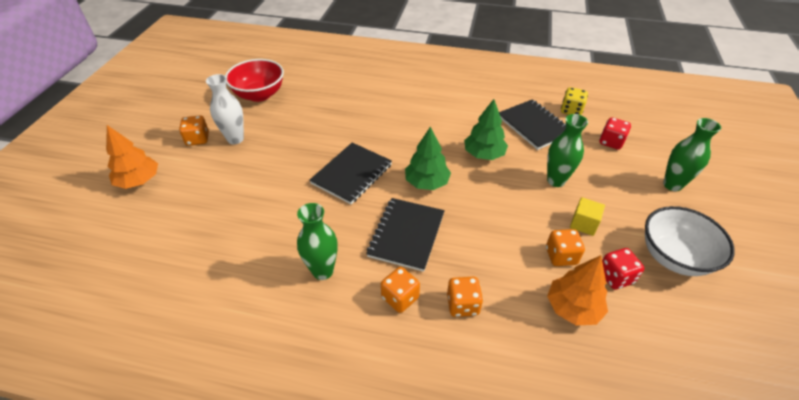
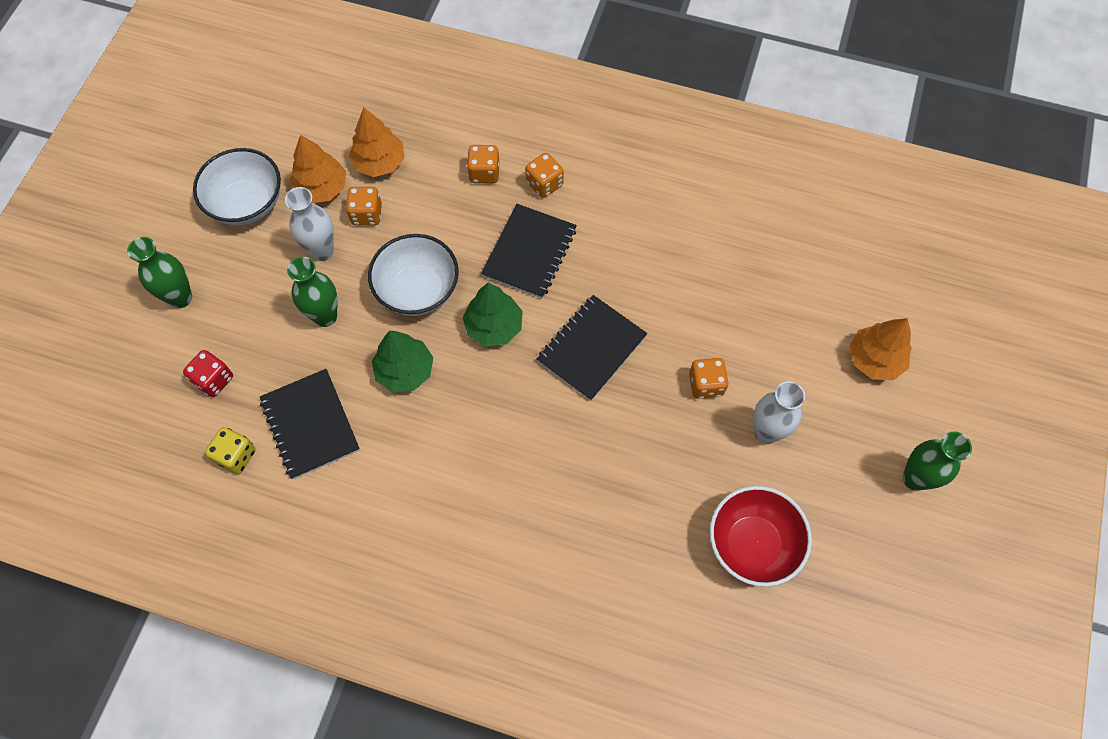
camera: 175 degrees left, 20 degrees up
orange dice [179,116,209,146] -> orange dice moved to [689,358,729,399]
green vase [297,203,338,280] -> green vase moved to [903,431,972,491]
yellow cube [570,197,605,236] -> white vase [285,187,334,261]
red dice [602,248,644,290] -> orange tree [289,135,346,203]
none -> white bowl [368,234,459,316]

